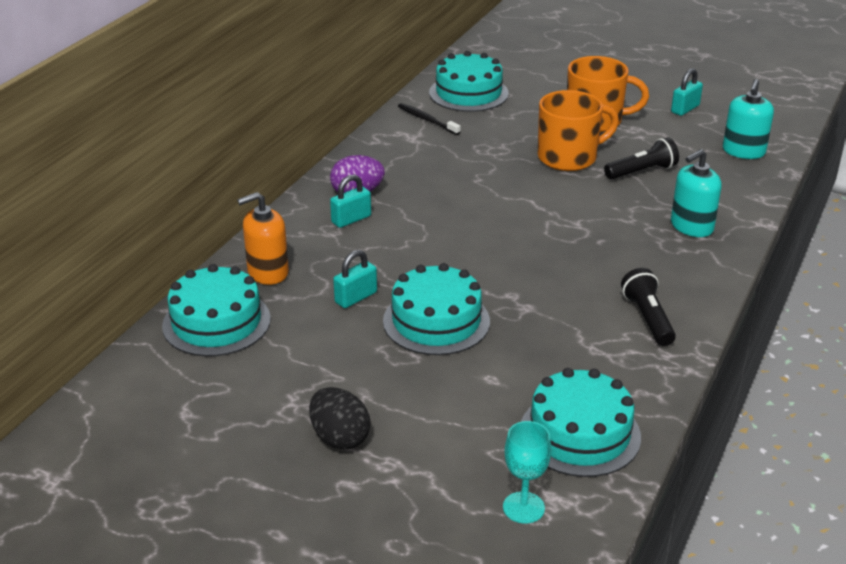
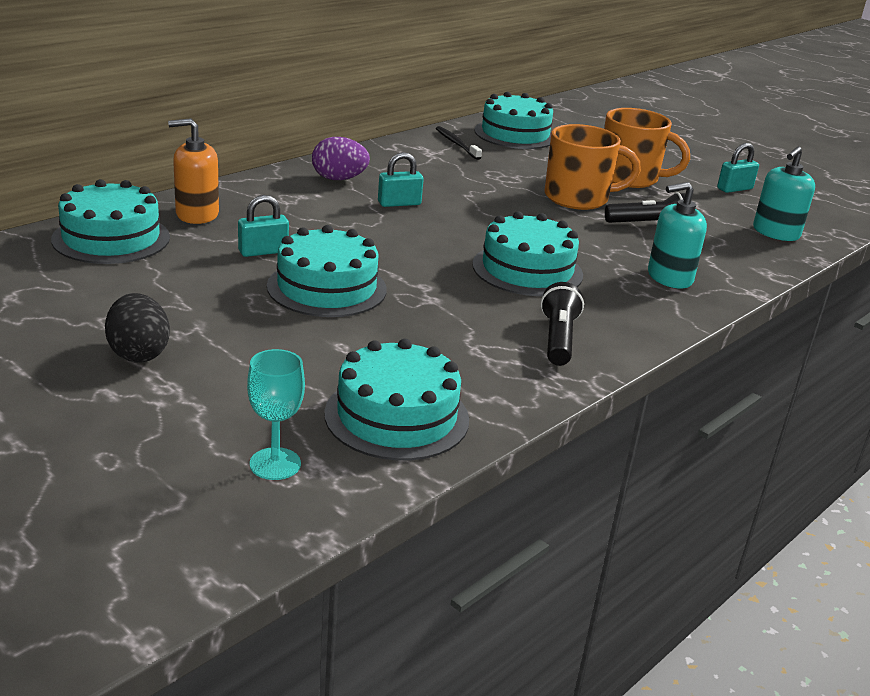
camera: 15 degrees right, 5 degrees down
turquoise padlock [330,174,371,228] -> turquoise padlock moved to [378,152,424,207]
none -> turquoise cake [472,211,583,296]

